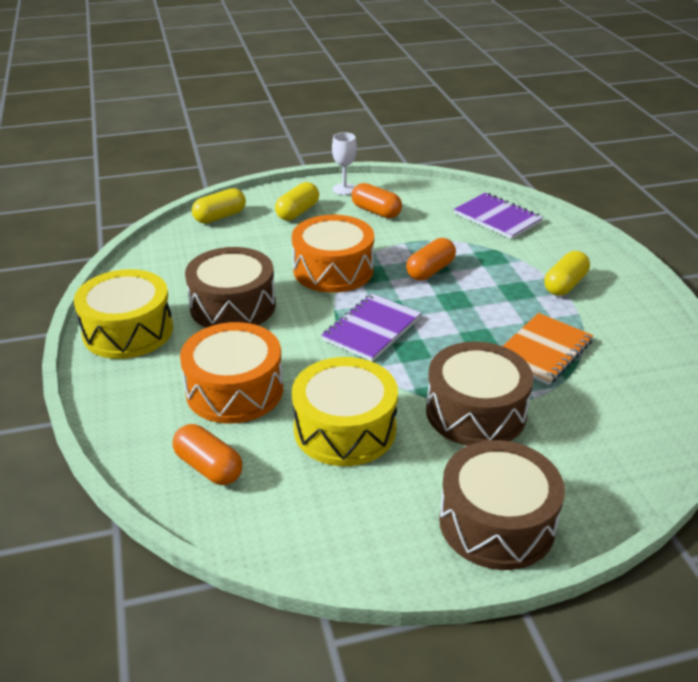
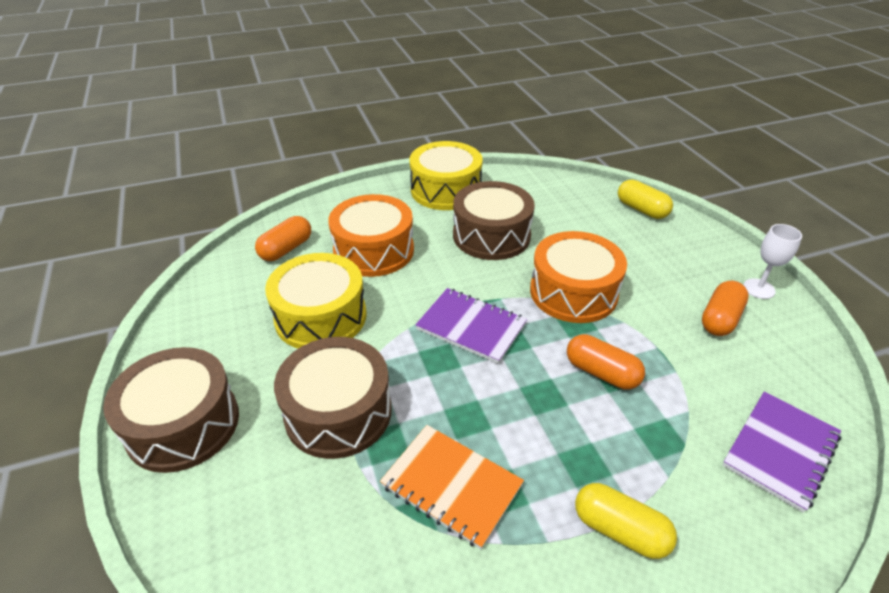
camera: 85 degrees right, 5 degrees up
yellow capsule [275,182,319,221] -> none

